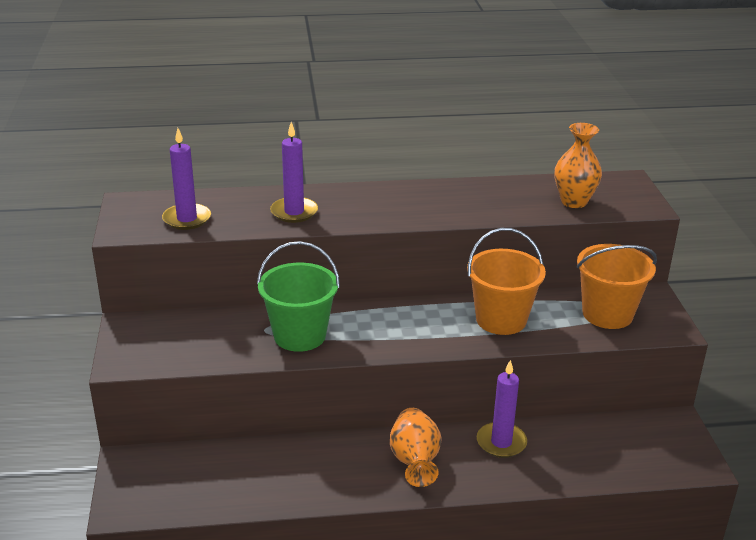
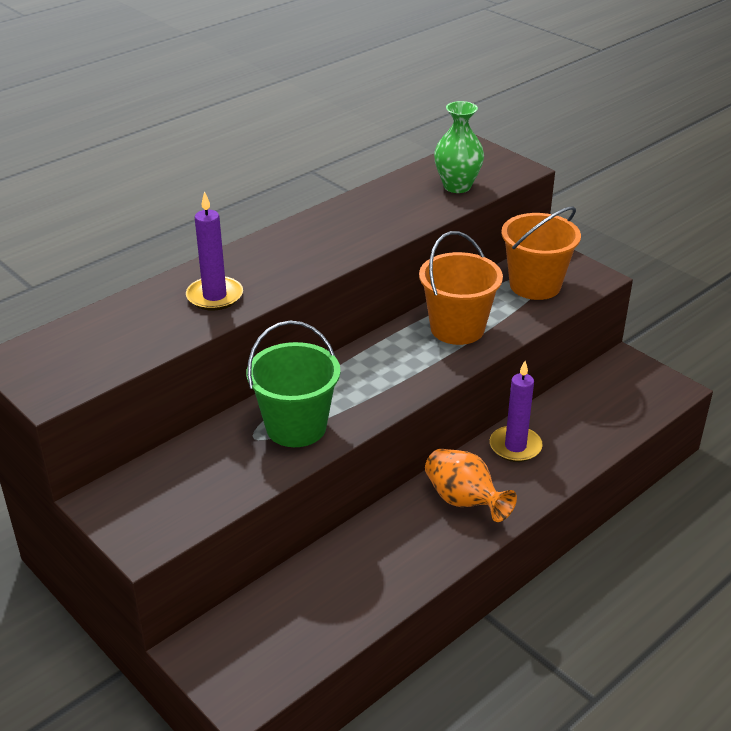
camera: 35 degrees left, 5 degrees up
purple candle [162,128,211,230] -> none
orange vase [554,123,602,208] -> green vase [434,101,484,193]

